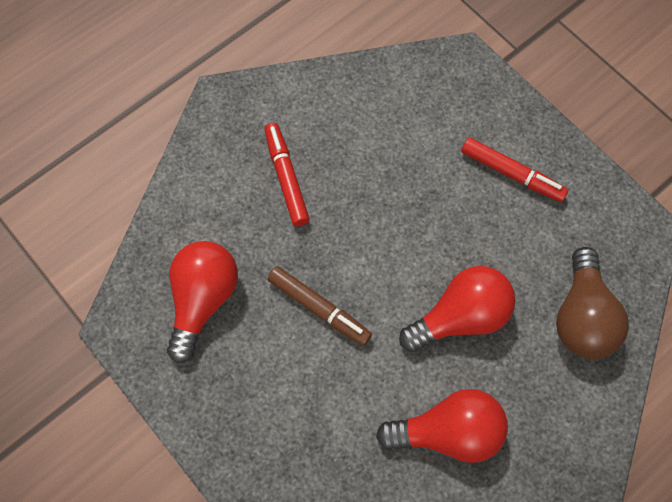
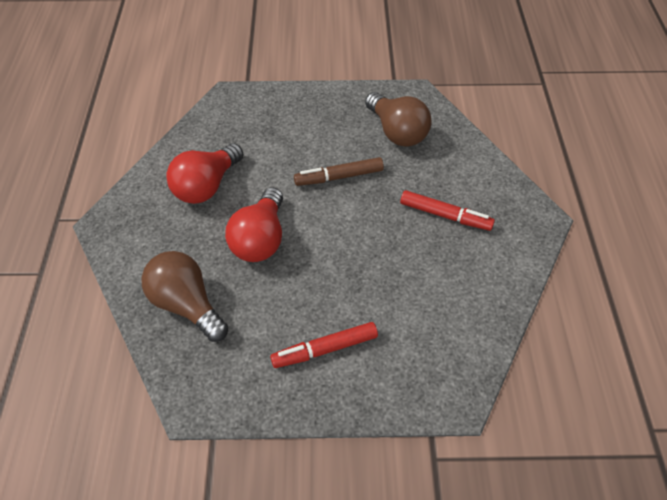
camera: 130 degrees right, 15 degrees down
red light bulb [167,241,238,363] -> brown light bulb [365,92,432,147]

